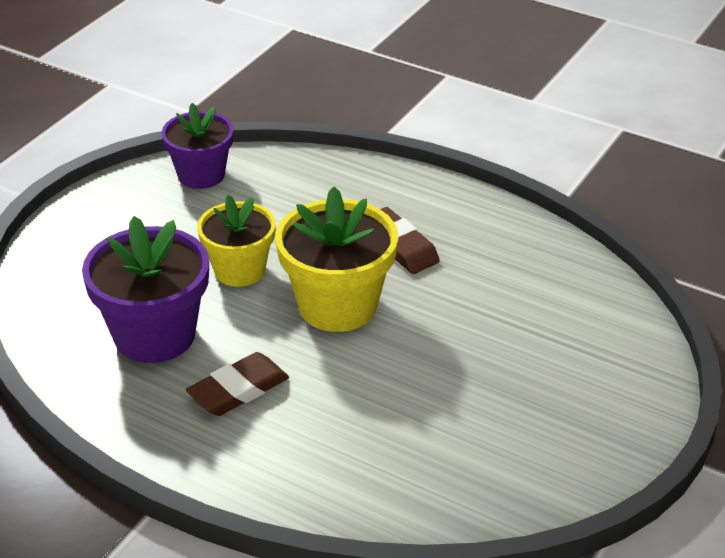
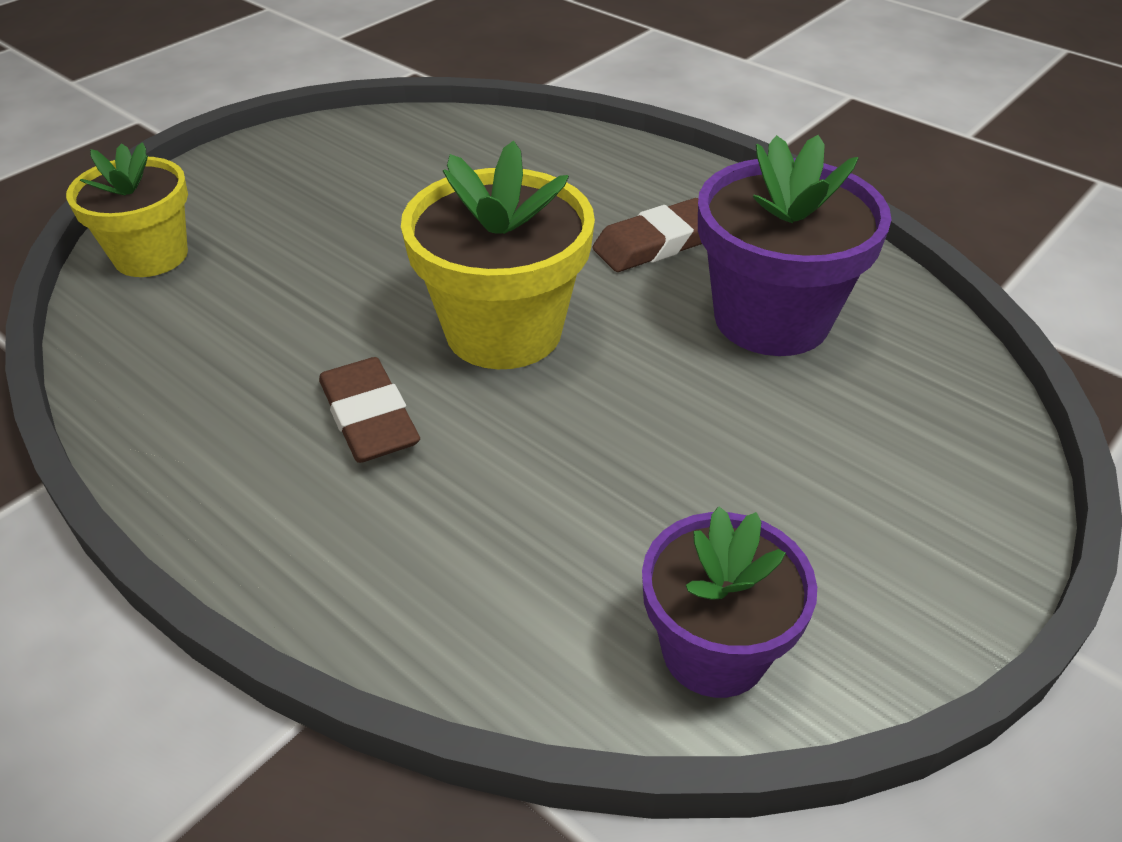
camera: 170 degrees left, 5 degrees up
yellow flower pot [197,195,276,287] -> yellow flower pot moved to [66,142,188,277]

